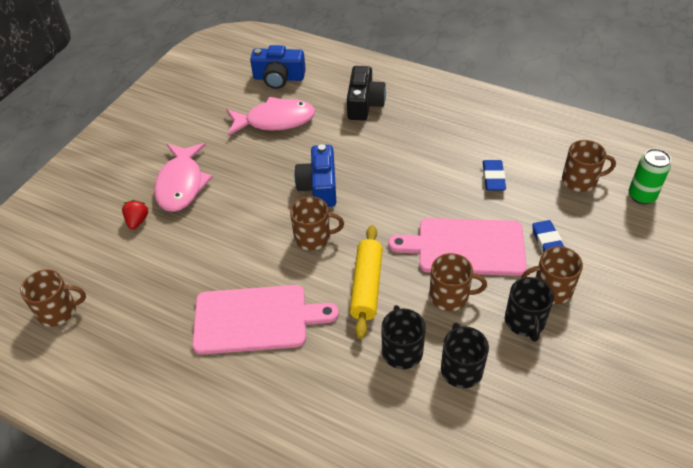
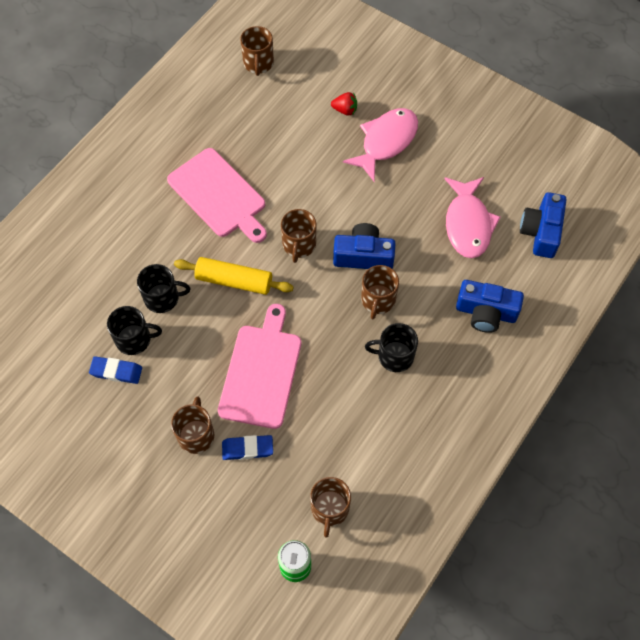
camera: 95 degrees right, 15 degrees up
pink fish [154,143,213,212] -> pink fish turned 120 degrees clockwise [343,108,418,181]
pink cutting board [192,285,339,355] -> pink cutting board turned 45 degrees counterclockwise [167,148,267,243]
black camera [347,66,386,121] -> blue camera [456,280,524,333]
brown mug [429,253,487,311] -> brown mug moved to [361,265,399,319]
blue eraser [483,160,506,191] -> blue eraser moved to [89,356,142,384]
black mug [505,277,554,342] -> black mug moved to [365,323,418,372]

